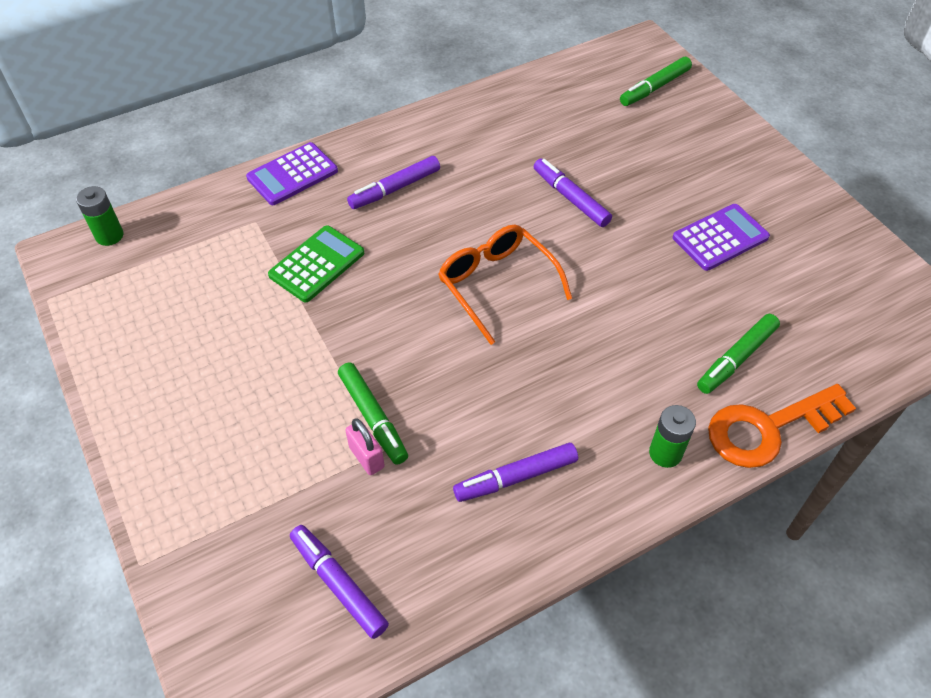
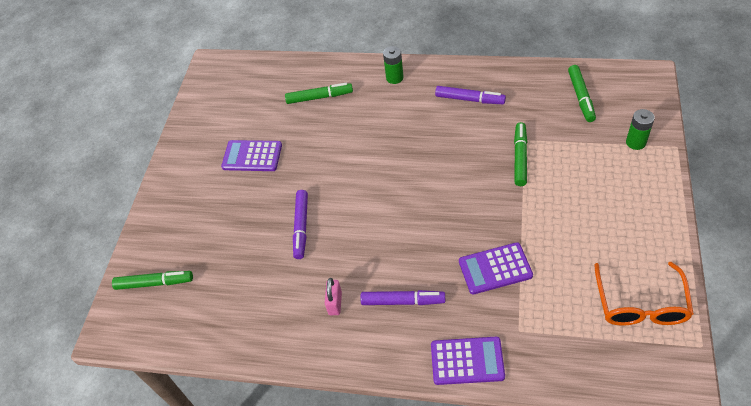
camera: 135 degrees left, 0 degrees up
green battery [76,186,123,246] -> green battery moved to [626,109,655,150]
green calculator [268,225,364,302] -> purple calculator [459,242,533,294]
purple marker [290,525,389,639] -> green marker [568,65,596,122]
pink padlock [345,418,385,475] -> pink padlock moved to [325,278,342,315]
orange glasses [438,224,572,345] -> orange glasses moved to [594,262,694,326]
orange key [708,384,856,468] -> none

